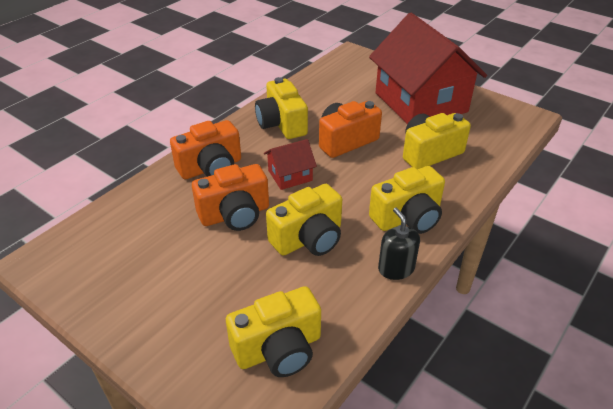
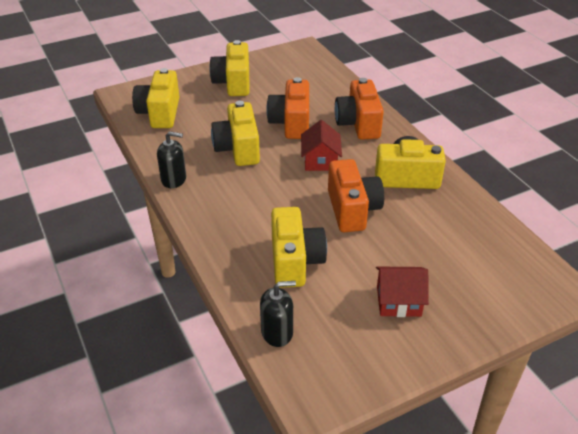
camera: 115 degrees right, 0 degrees up
red house [369,13,487,124] -> red house [376,267,429,317], size x0.42
yellow camera [369,166,445,234] -> yellow camera moved to [209,40,250,96]
none -> black soap dispenser [260,281,296,347]

